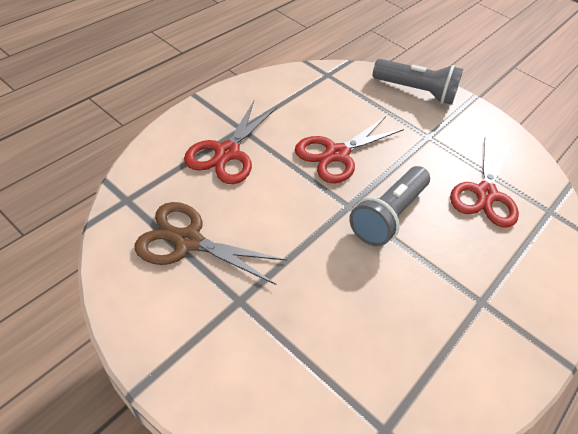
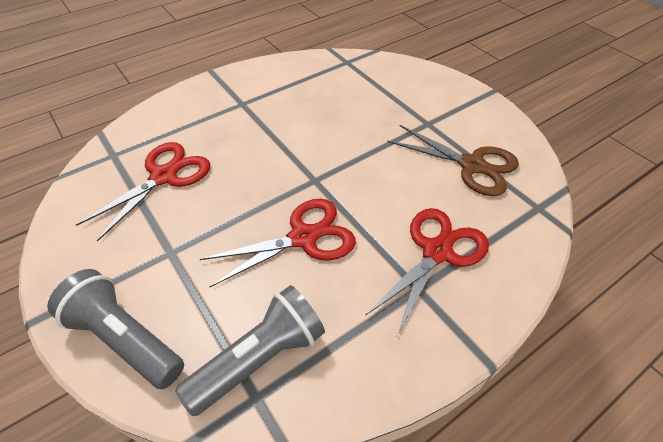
camera: 160 degrees left, 0 degrees up
grey flashlight [349,166,430,246] -> grey flashlight moved to [175,285,325,416]

